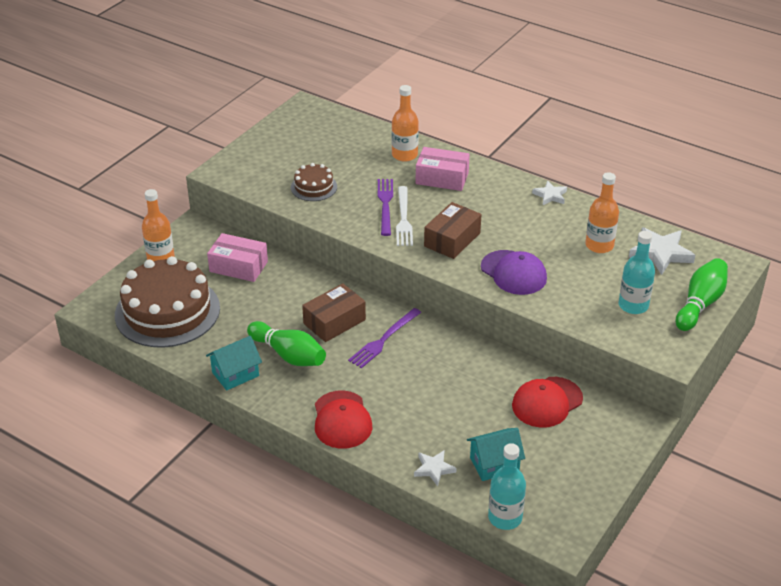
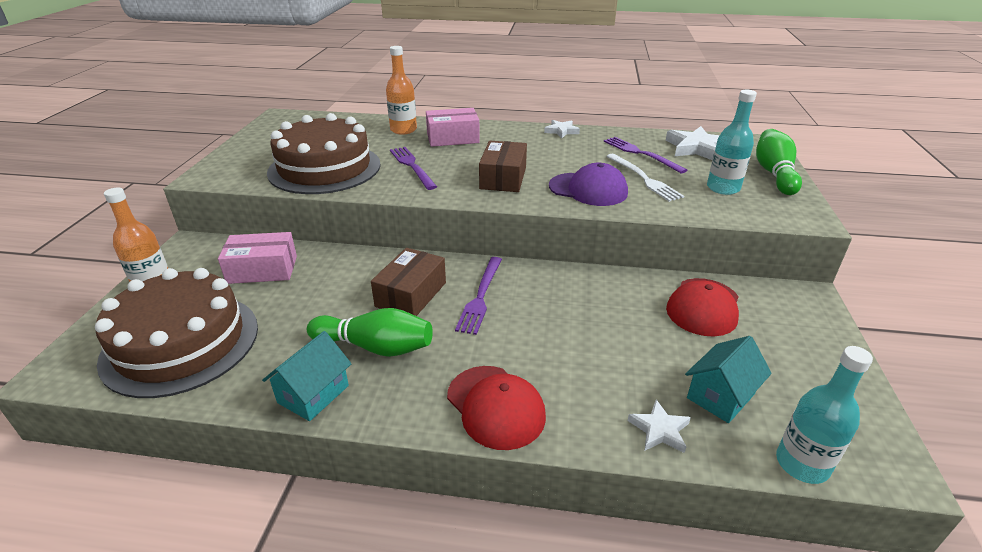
camera: 25 degrees left, 5 degrees down
brown cake [291,163,337,201] -> brown cake [267,113,381,194], size x2.10
white fork [396,186,413,246] -> white fork moved to [606,154,684,202]
orange bottle [585,172,619,253] -> purple fork [604,137,687,173]

